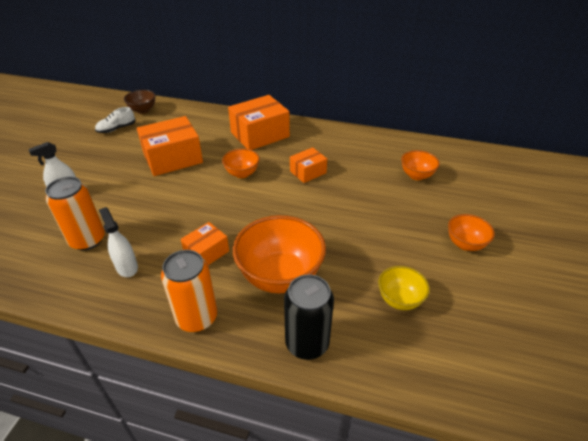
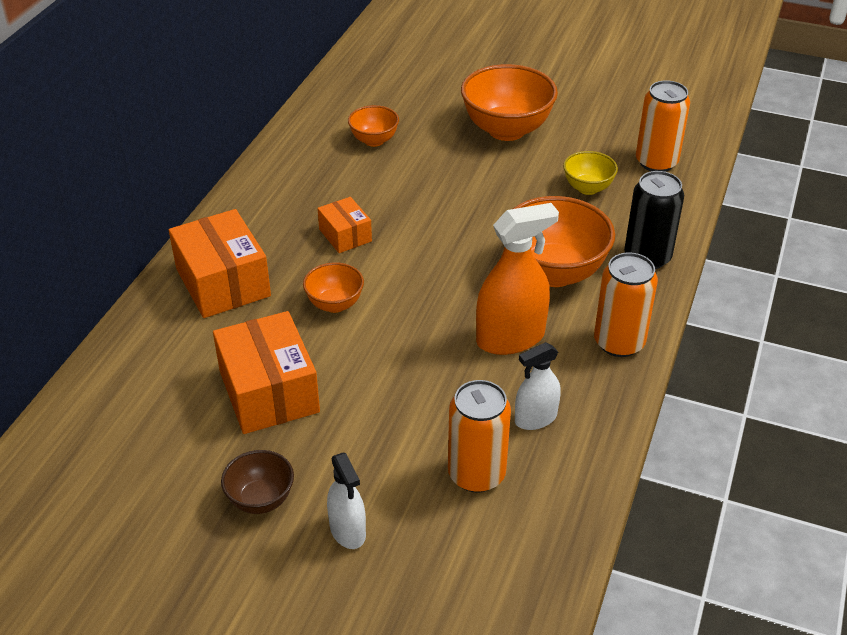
camera: 85 degrees left, 0 degrees up
white shoe [95,107,135,133] -> none
brown bowl [124,90,155,114] -> brown bowl moved to [221,450,294,514]
orange box [181,222,229,265] -> orange spray bottle [476,203,559,355]
orange bowl [448,214,495,251] -> orange bowl [461,64,558,141], size x1.88
none -> orange can [636,80,690,172]

